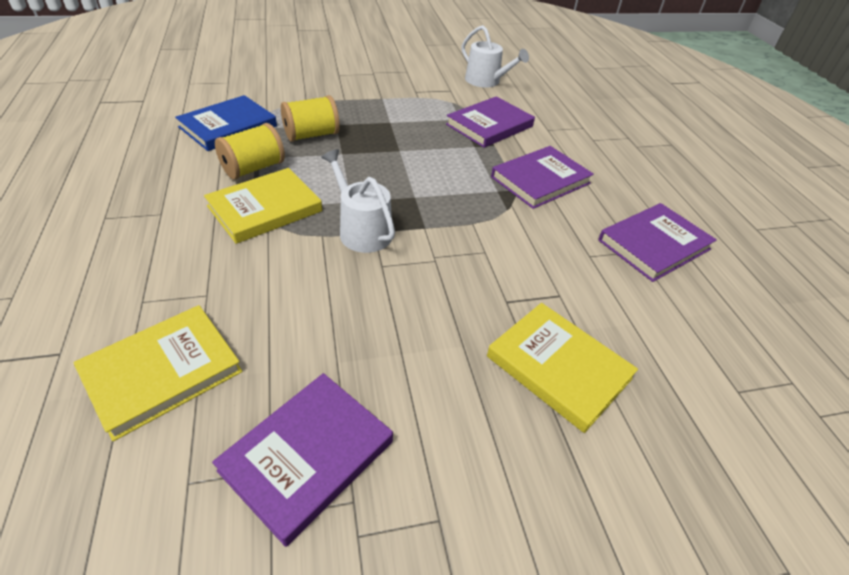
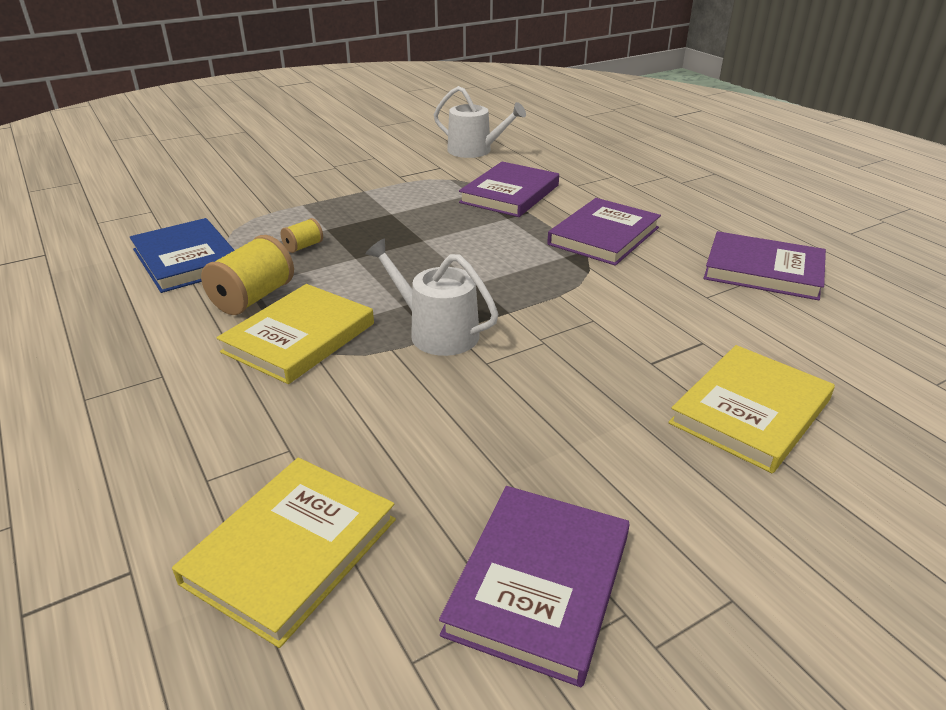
camera: 15 degrees left, 10 degrees down
blue book [175,95,277,151] -> blue book turned 60 degrees counterclockwise [130,218,235,293]
yellow spool [281,95,340,142] -> yellow spool [281,218,323,253], size x0.52
yellow book [487,303,638,433] -> yellow book turned 75 degrees counterclockwise [668,345,835,473]
purple book [598,203,717,282] -> purple book turned 75 degrees clockwise [704,231,826,300]

